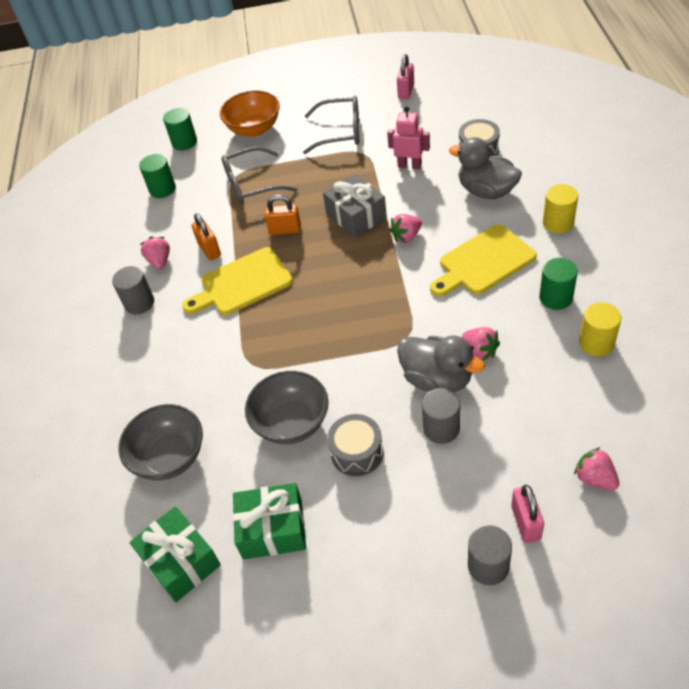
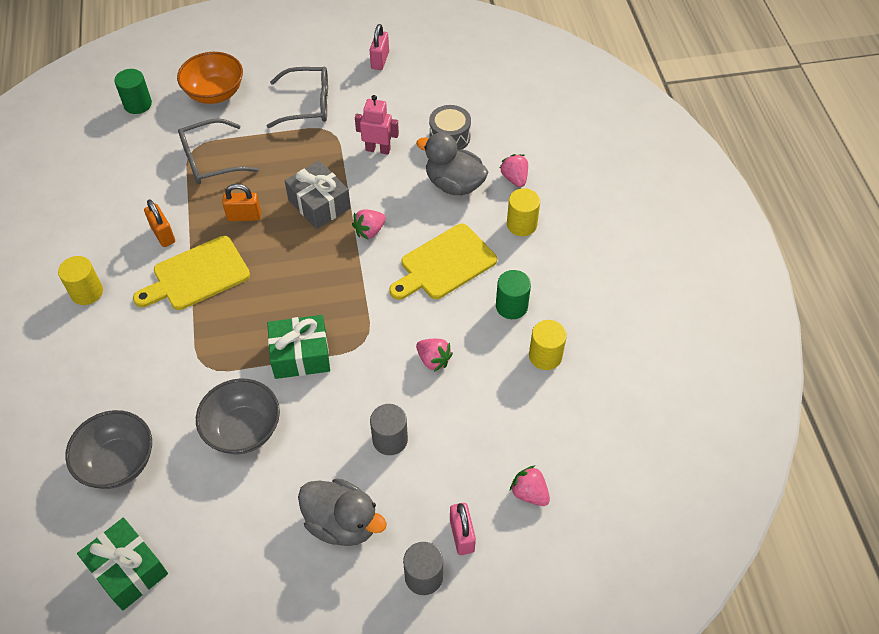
camera: 10 degrees left, 5 degrees up
grey cylinder [112,266,154,314] -> yellow cylinder [58,256,103,305]
green cylinder [139,154,176,198] -> none
pink strawberry [140,237,170,269] -> pink strawberry moved to [500,154,528,187]
green gift [233,483,306,560] -> green gift moved to [267,315,330,379]
grey drum [327,414,384,477] -> none
grey duck [397,336,485,392] -> grey duck moved to [298,478,387,546]

